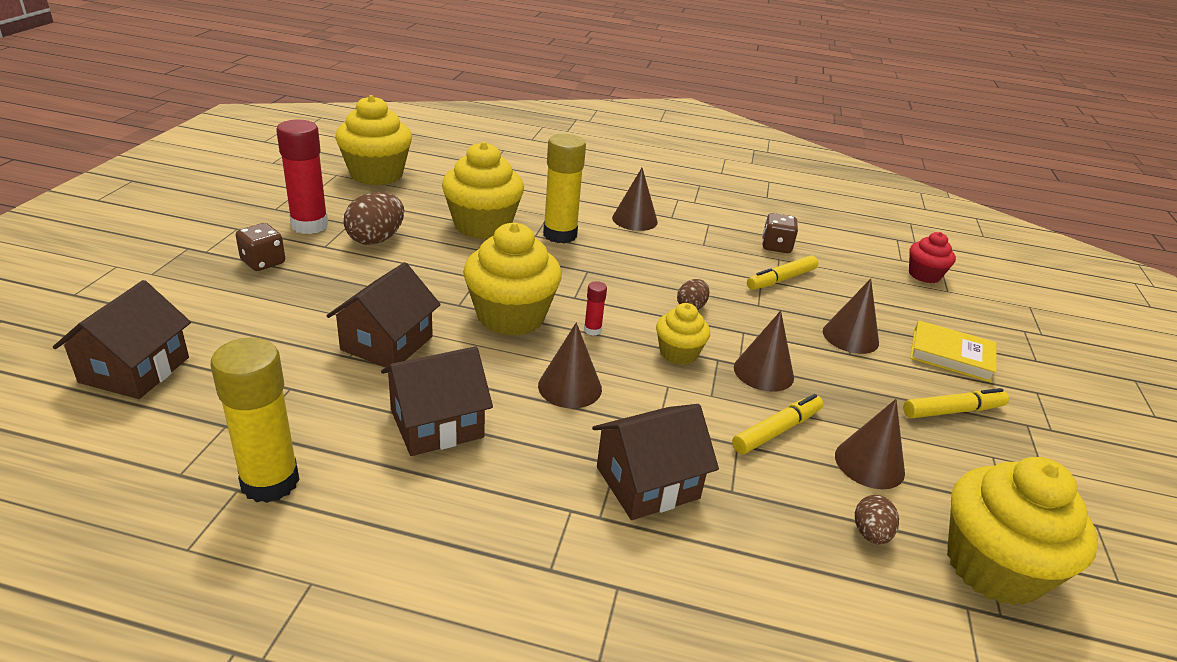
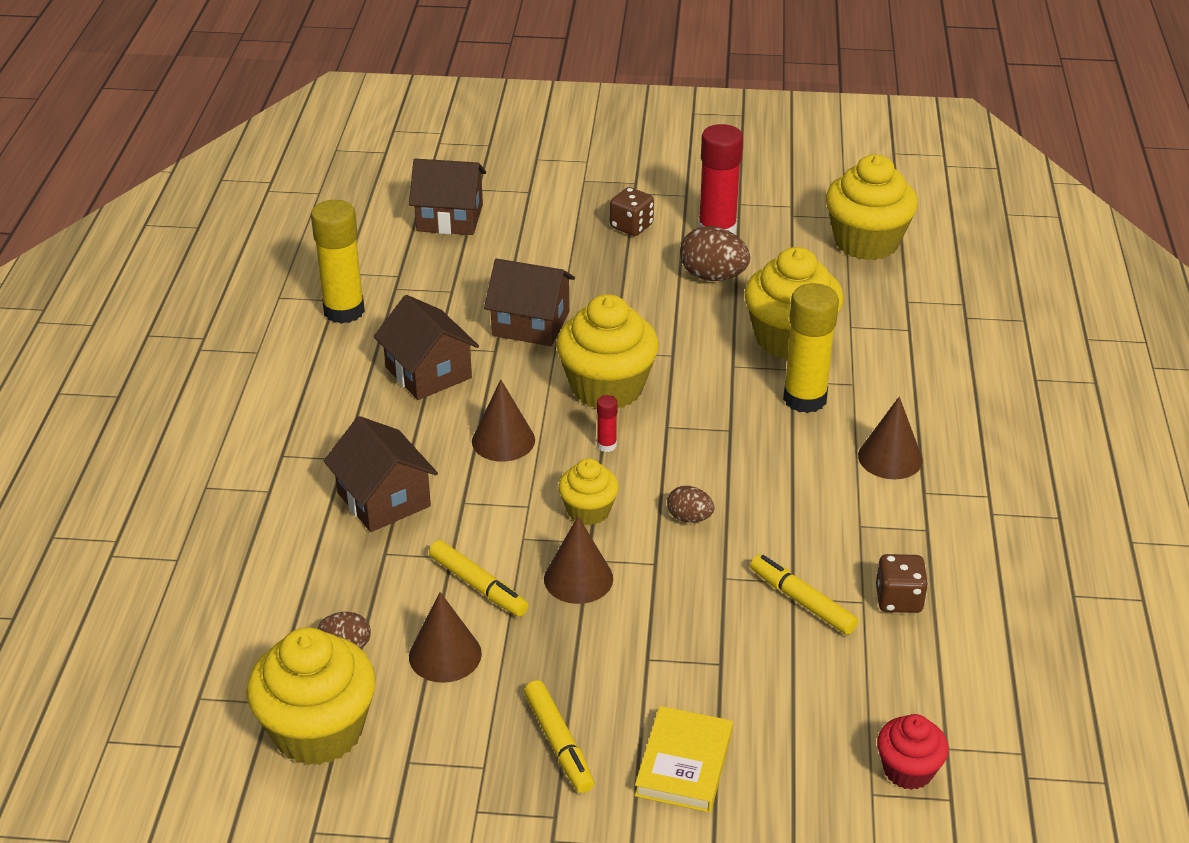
camera: 85 degrees right, 5 degrees up
brown cone [823,279,879,354] -> none

